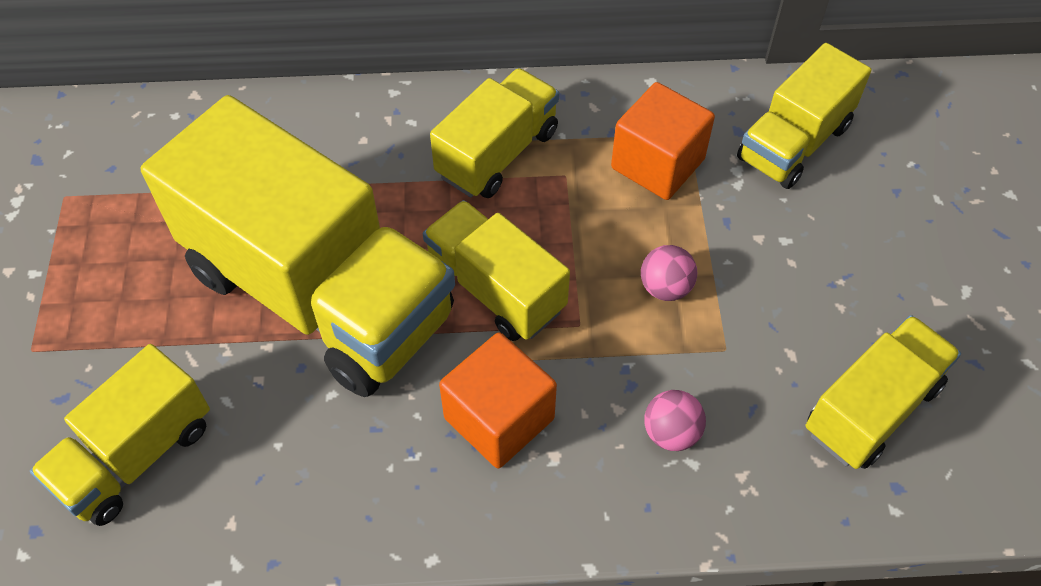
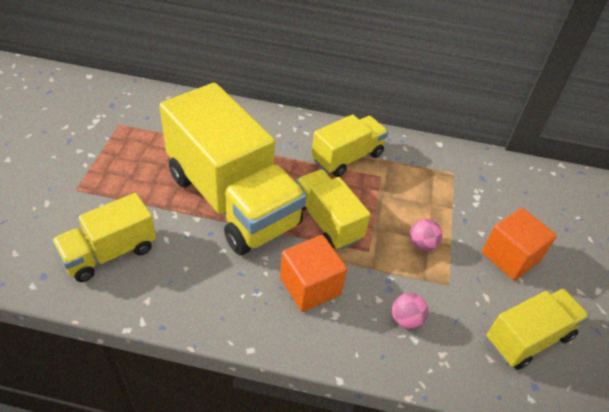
camera: 10 degrees right, 10 degrees down
orange cube [611,82,715,200] -> orange cube moved to [482,208,557,280]
yellow truck [737,43,871,189] -> none

